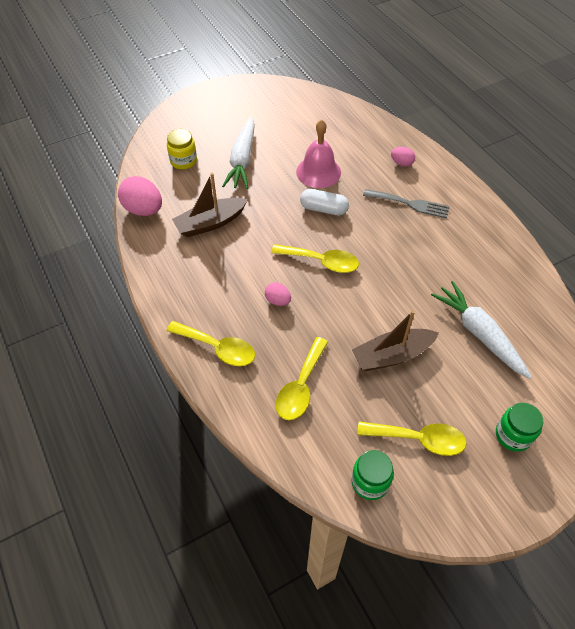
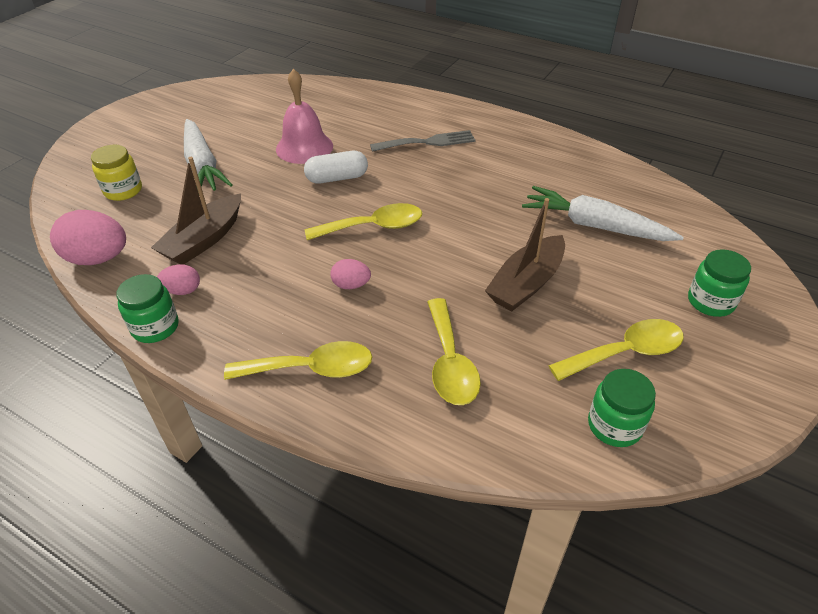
camera: 30 degrees left, 10 degrees down
pink egg [391,147,415,167] -> pink egg moved to [157,265,200,295]
none -> green jar [116,274,179,343]

